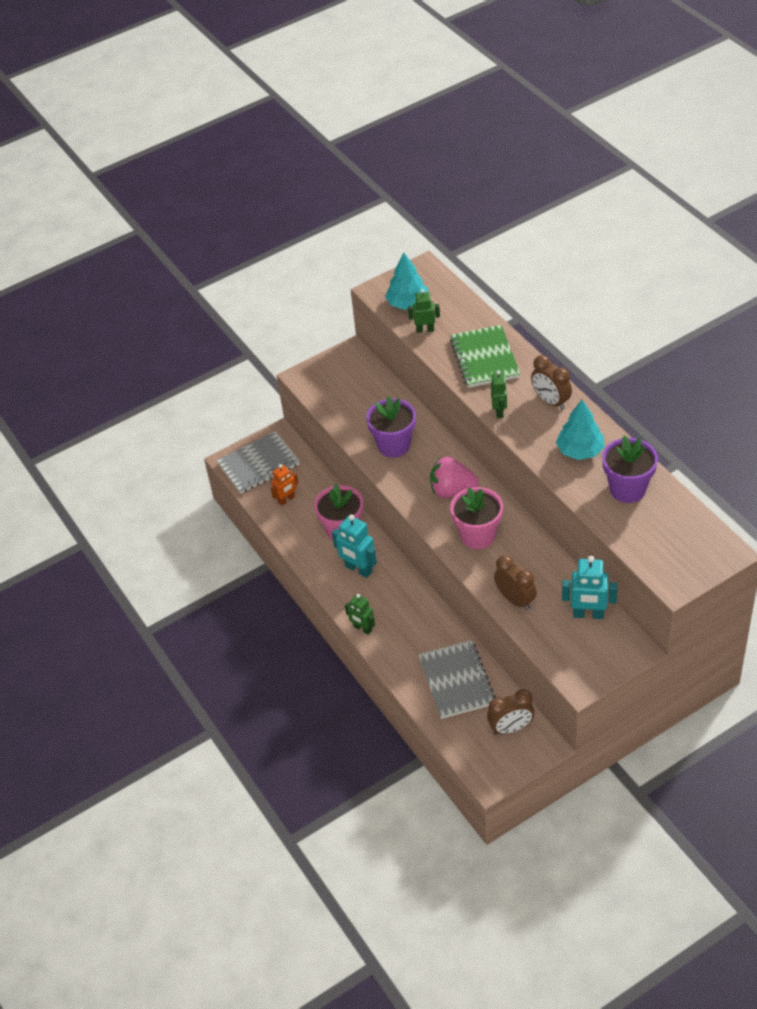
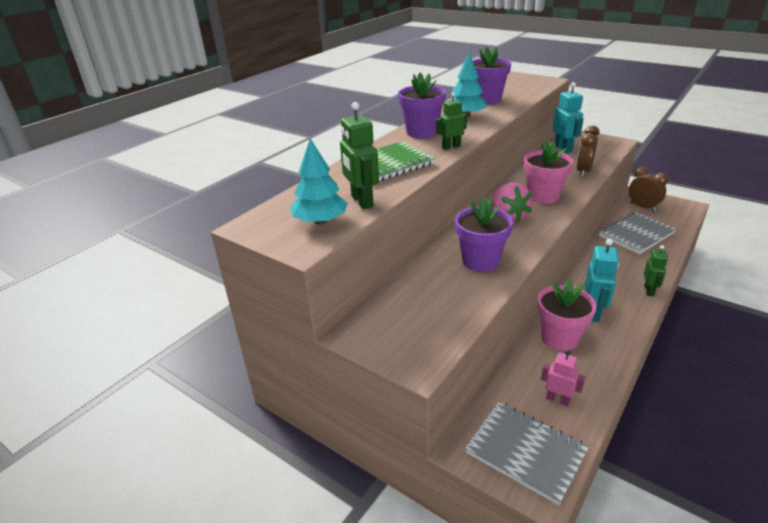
camera: 115 degrees left, 15 degrees down
orange robot [271,464,298,506] -> pink robot [541,350,585,406]
green robot [408,289,440,333] -> green robot [340,102,379,209], size x1.53
brown clock [531,355,572,410] -> purple flower pot [398,73,446,138]

